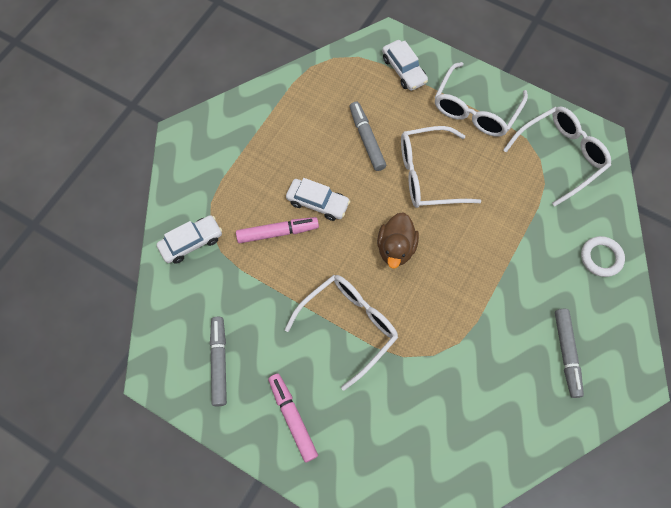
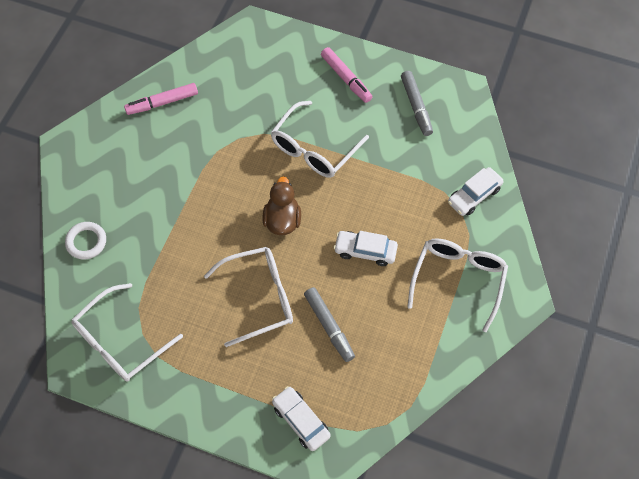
camera: 170 degrees right, 5 degrees down
pink marker [236,217,319,243] -> pink marker moved to [124,83,198,115]
white glasses [435,62,528,137] -> white glasses moved to [407,238,508,332]
grey marker [555,309,584,398] -> none

